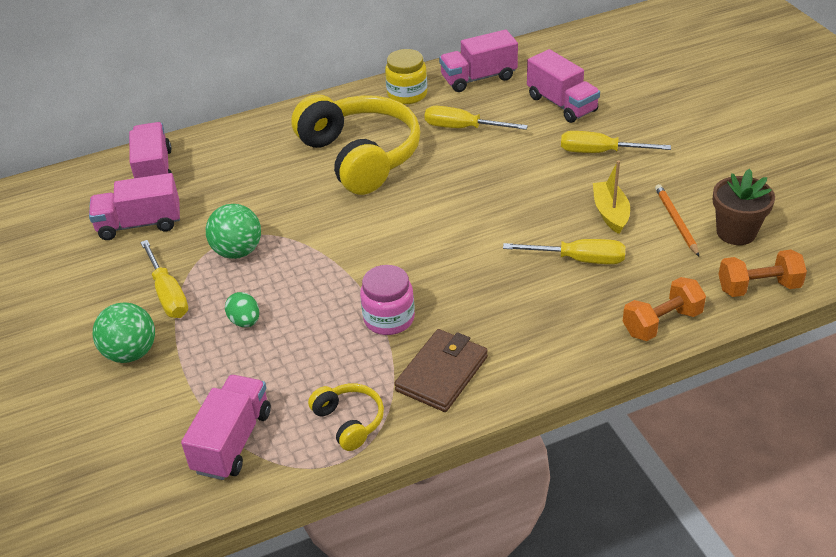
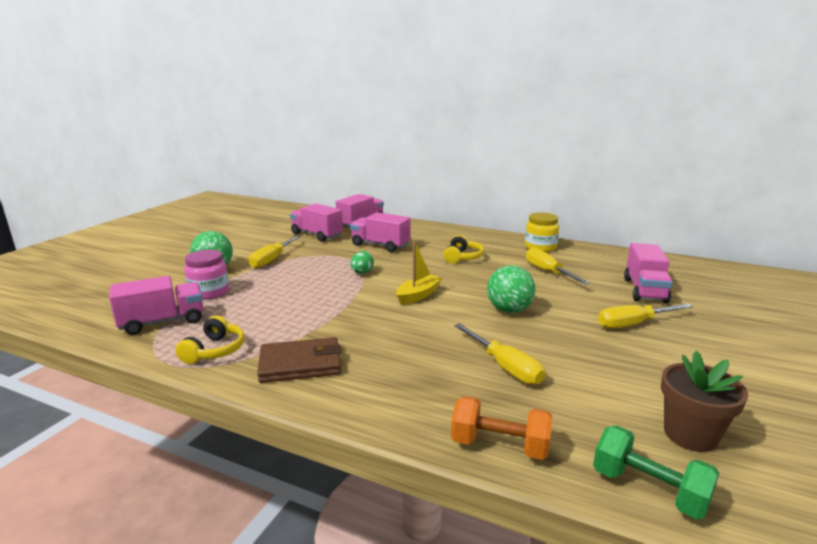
camera: 45 degrees right, 20 degrees down
green ball [206,204,261,259] -> green ball moved to [487,265,535,313]
green egg [225,292,259,327] -> green egg moved to [351,251,374,274]
yellow headphones [291,95,421,195] -> yellow headphones [443,235,484,264], size x0.45
pink jar [360,265,415,335] -> pink jar moved to [184,250,229,300]
pink truck [439,30,518,92] -> pink truck moved to [350,212,410,252]
yellow screwdriver [561,131,671,153] -> yellow screwdriver turned 75 degrees counterclockwise [598,304,693,329]
yellow boat [593,160,630,234] -> yellow boat moved to [396,242,442,305]
orange pencil [655,184,699,256] -> none
orange dumbbell [718,250,807,297] -> green dumbbell [593,425,719,519]

